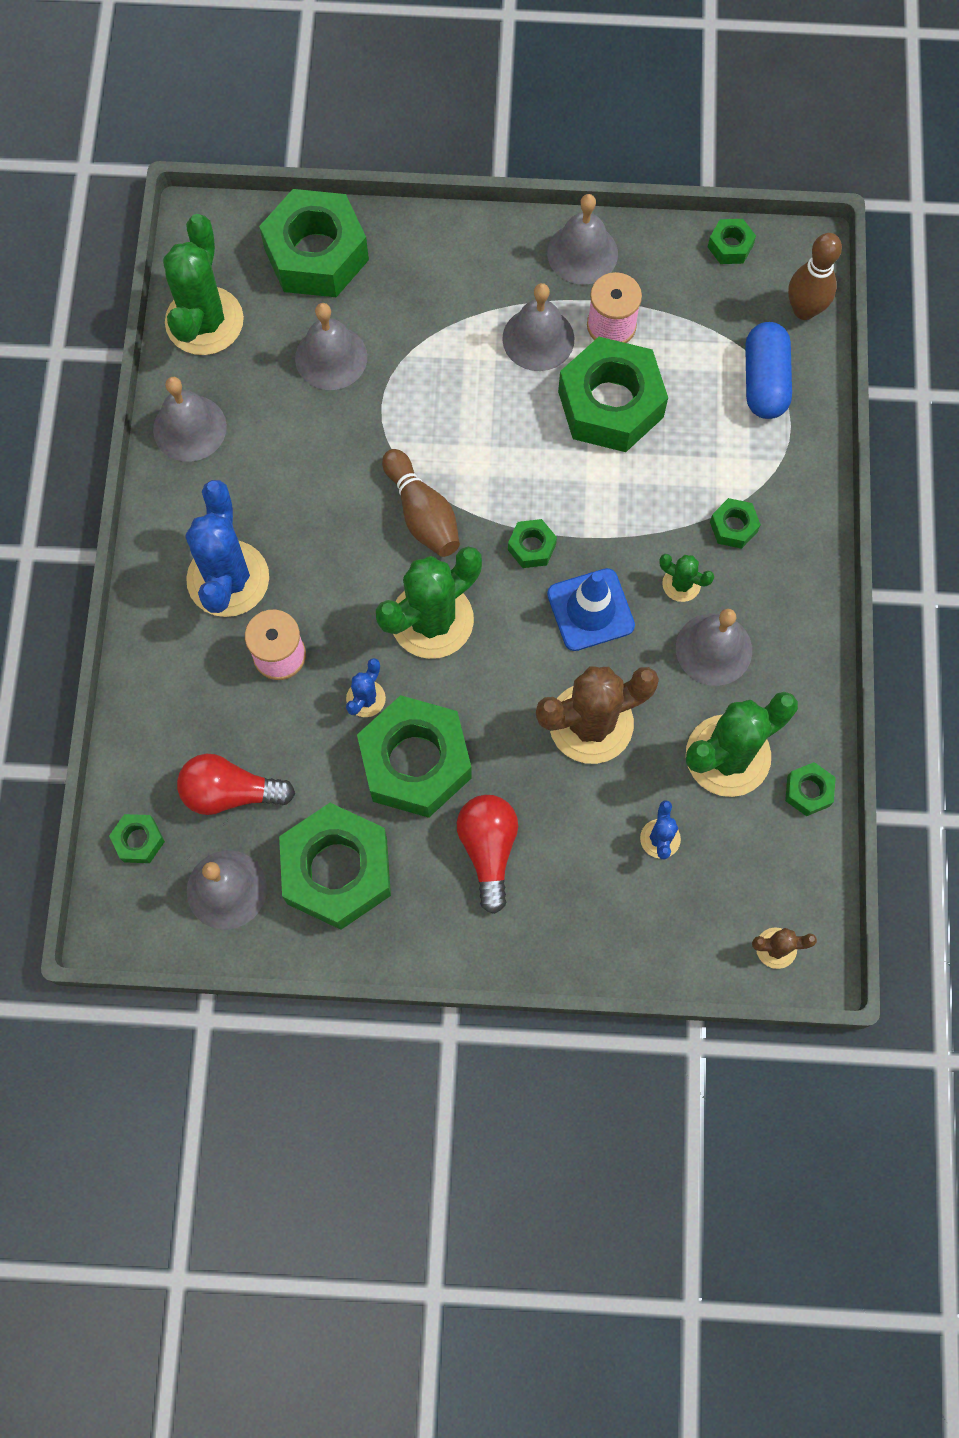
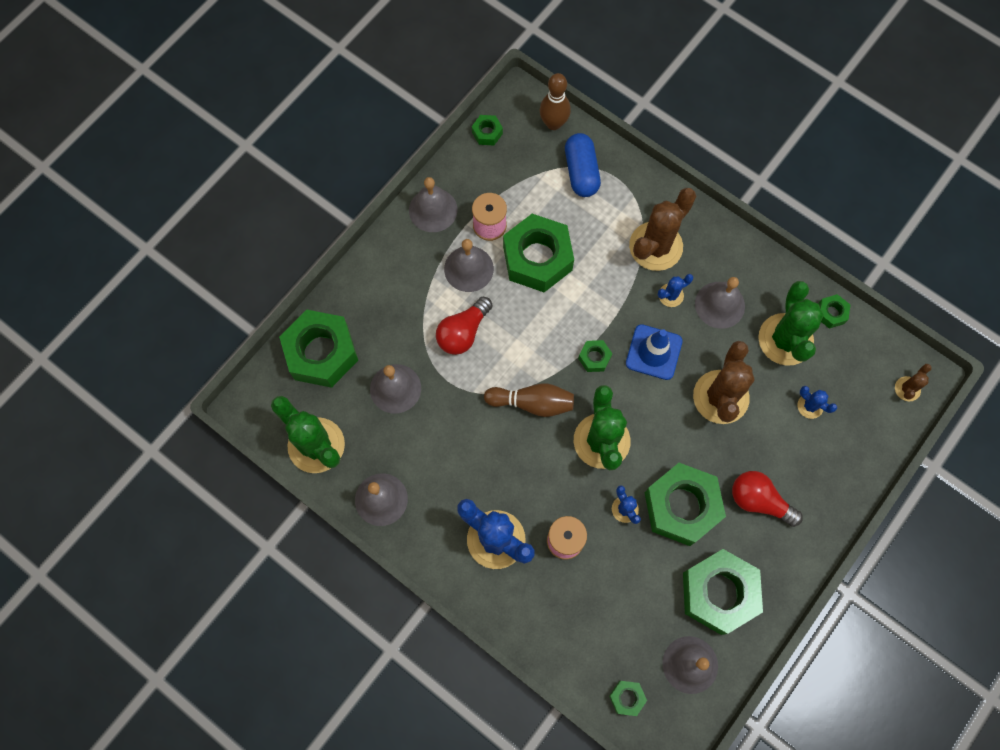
camera: 55 degrees left, 0 degrees up
red light bulb [177,754,295,815] -> red light bulb moved to [436,296,493,355]
green cactus [659,554,714,602] -> blue cactus [658,274,693,307]
green nut [710,498,761,549] -> brown cactus [629,188,696,271]
blue capsule [745,322,792,419] -> blue capsule turned 45 degrees clockwise [565,133,601,197]

